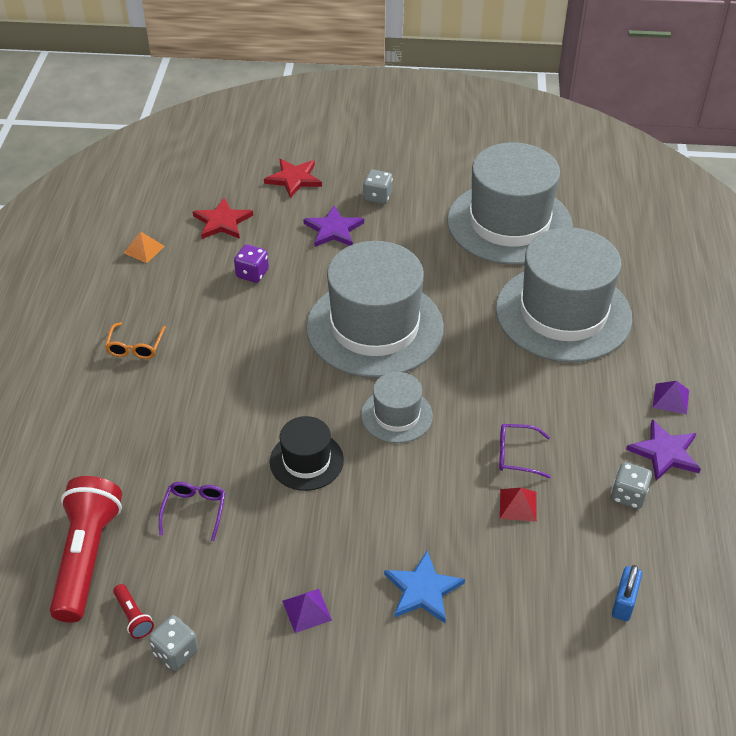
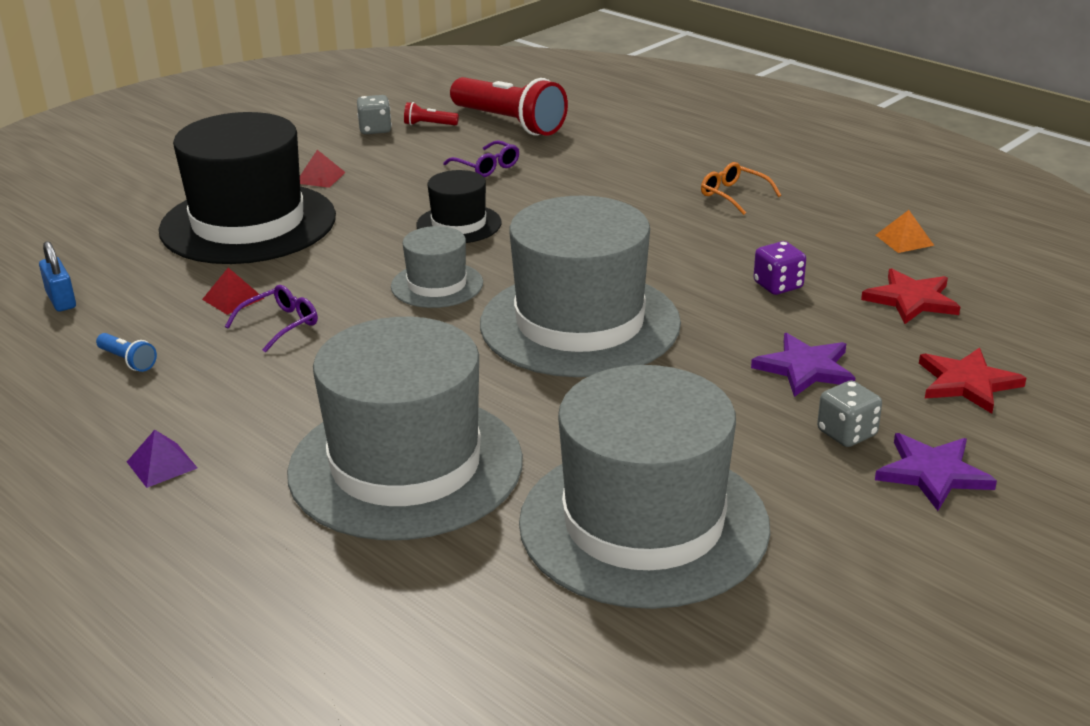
camera: 130 degrees right, 15 degrees down
purple pyramid [282,589,332,633] -> red pyramid [300,150,346,188]
blue star [384,550,465,623] -> black hat [159,112,336,264]
grey dice [611,462,652,509] -> blue flashlight [96,333,157,372]
purple star [626,419,701,481] -> purple star moved to [875,433,997,511]

